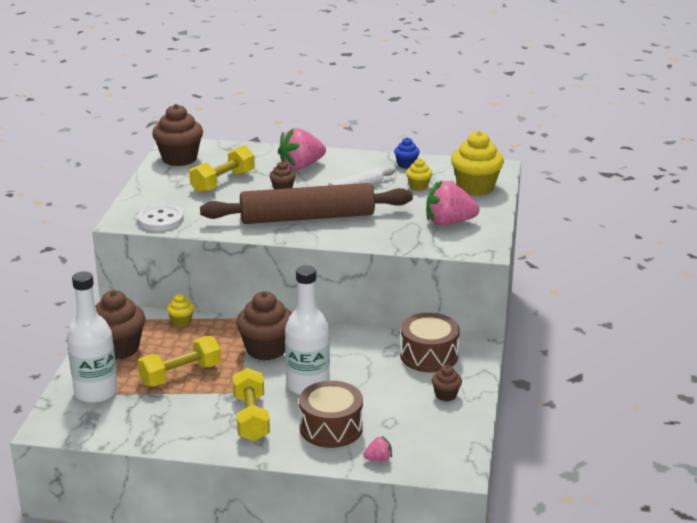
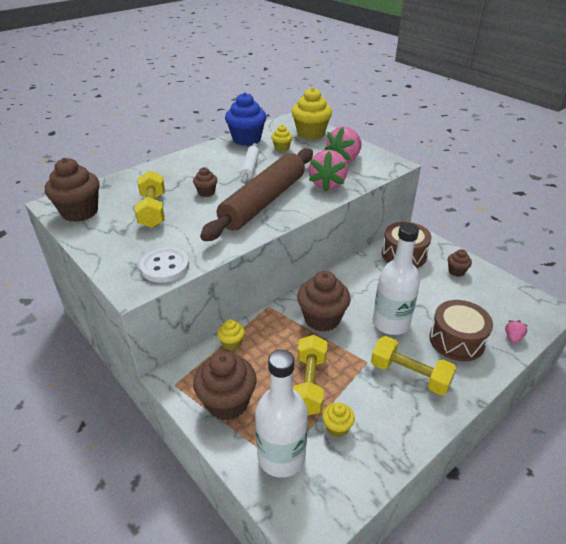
camera: 50 degrees left, 10 degrees up
pink strawberry [278,128,326,170] -> pink strawberry moved to [308,150,348,192]
blue cupcake [394,138,420,169] -> blue cupcake [225,92,266,146], size x2.00
none -> yellow cupcake [322,402,355,437]

